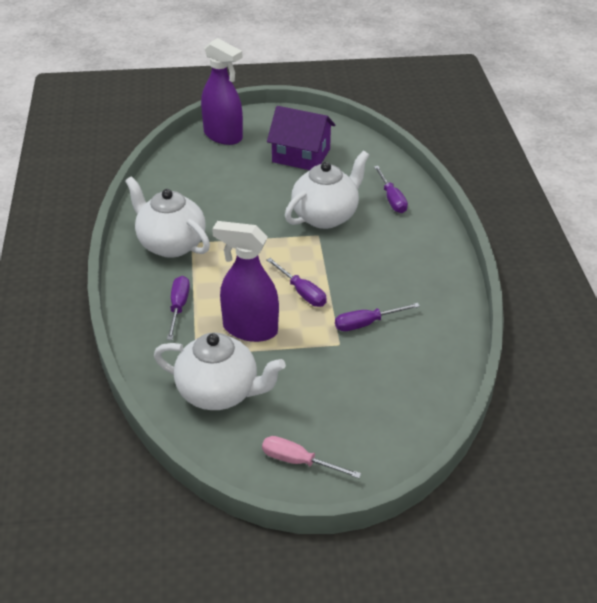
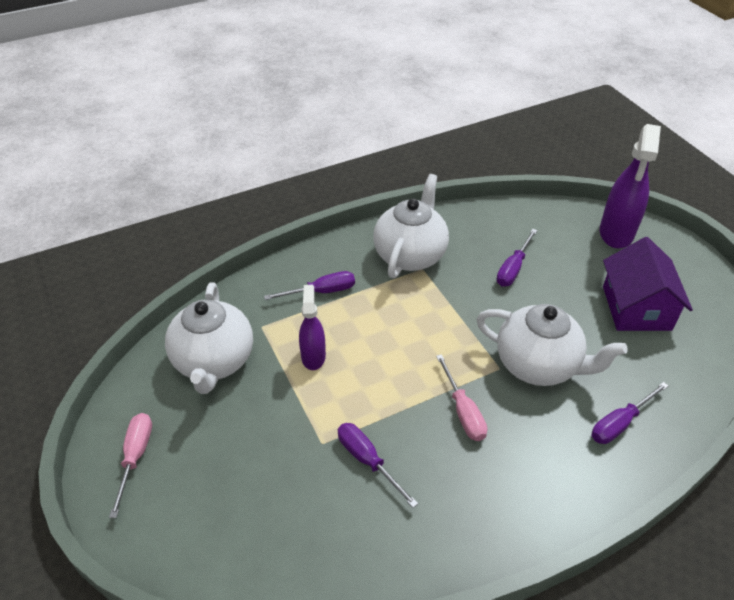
camera: 70 degrees right, 5 degrees up
purple spray bottle [212,221,279,342] -> purple spray bottle [299,285,326,370], size x0.60
purple screwdriver [267,258,327,307] -> purple screwdriver moved to [496,229,537,287]
none -> pink screwdriver [436,354,487,441]

